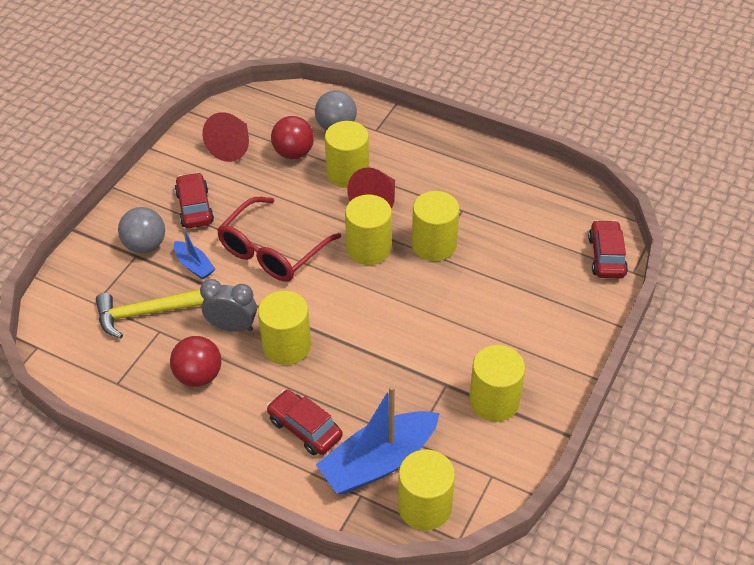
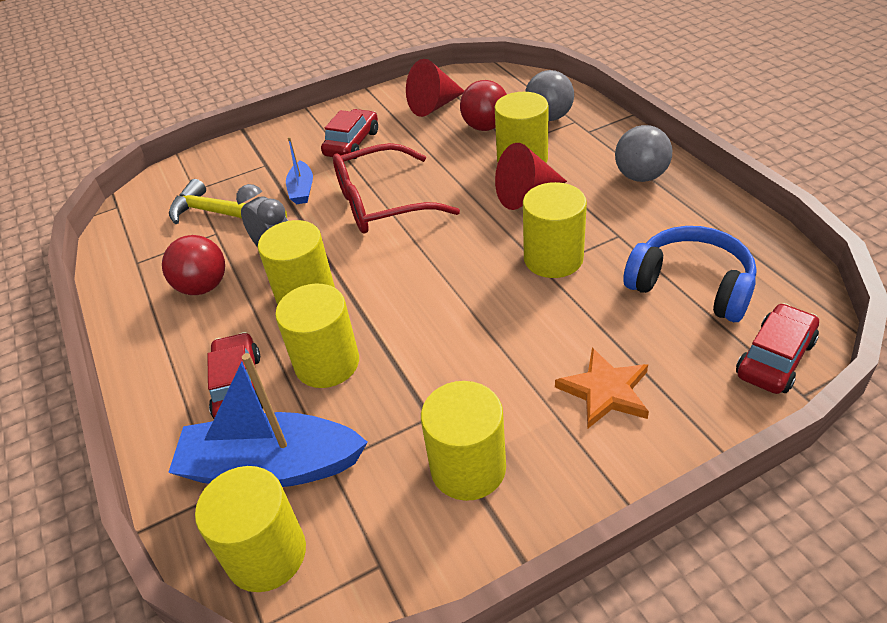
camera: 40 degrees right, 5 degrees down
grey ball [118,207,165,253] -> grey ball moved to [615,125,672,182]
yellow cylinder [345,195,392,265] -> yellow cylinder moved to [275,284,359,388]
none -> orange star [555,347,649,429]
none -> blue headphones [623,226,757,322]

